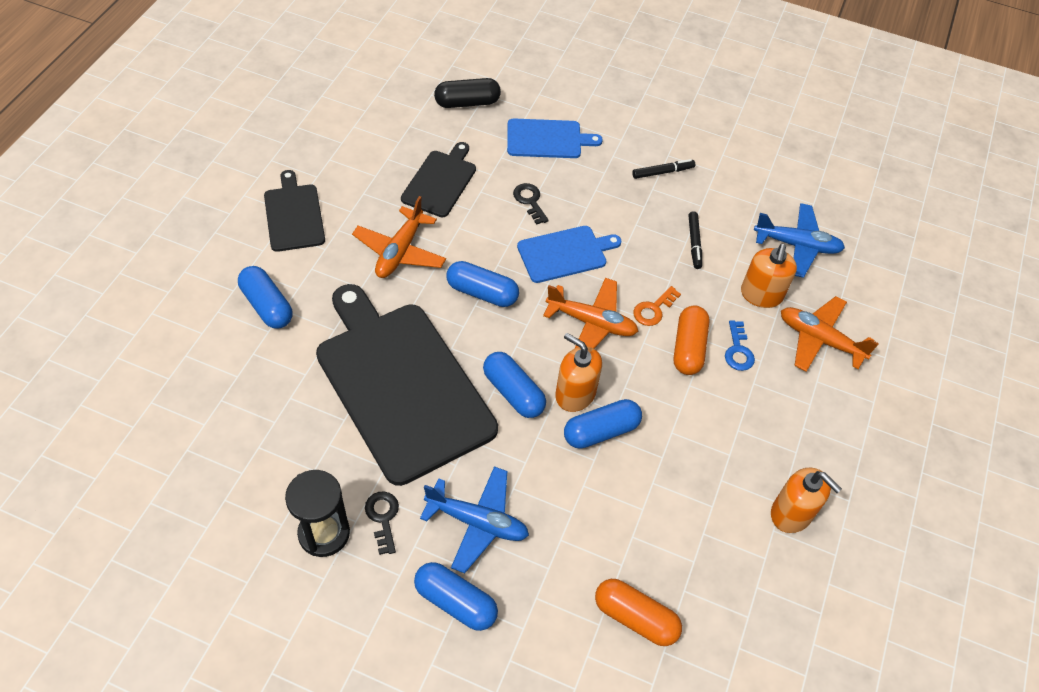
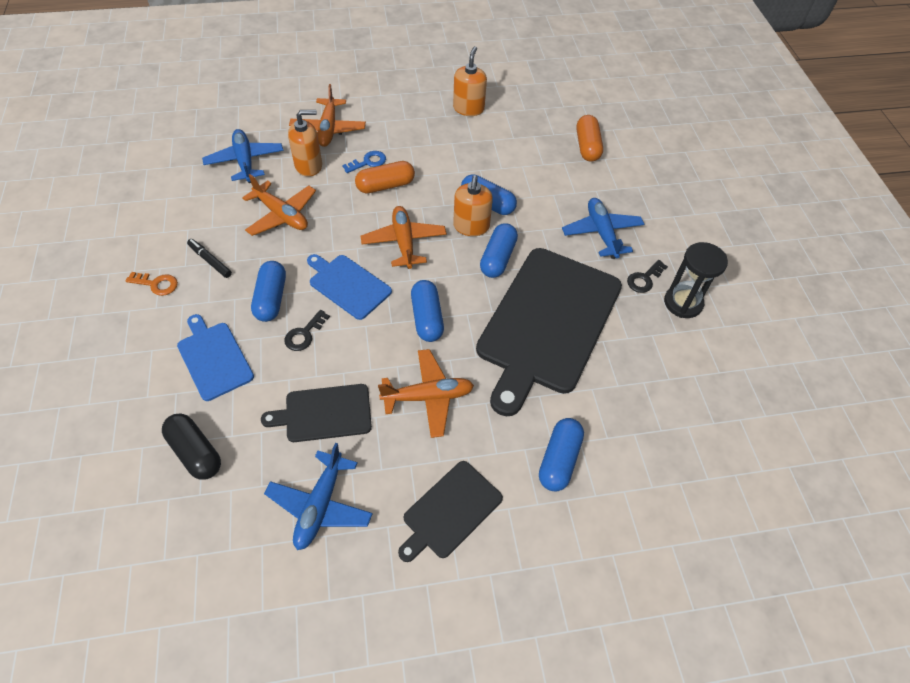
camera: 120 degrees left, 0 degrees up
blue capsule [414,562,498,631] -> blue capsule moved to [251,261,286,322]
orange key [633,286,681,326] -> orange key moved to [126,272,178,296]
black marker [688,211,702,269] -> orange plane [242,174,316,236]
none -> blue plane [264,443,373,550]

